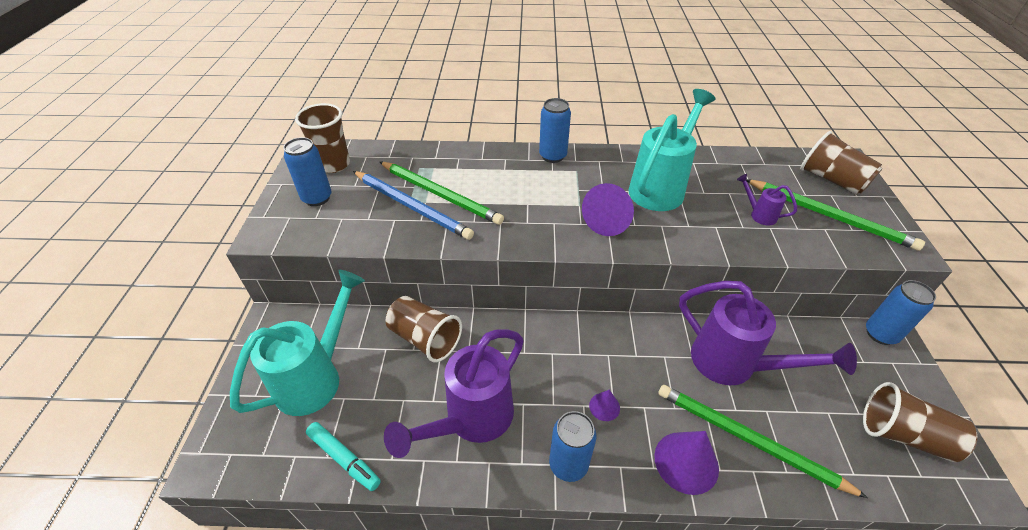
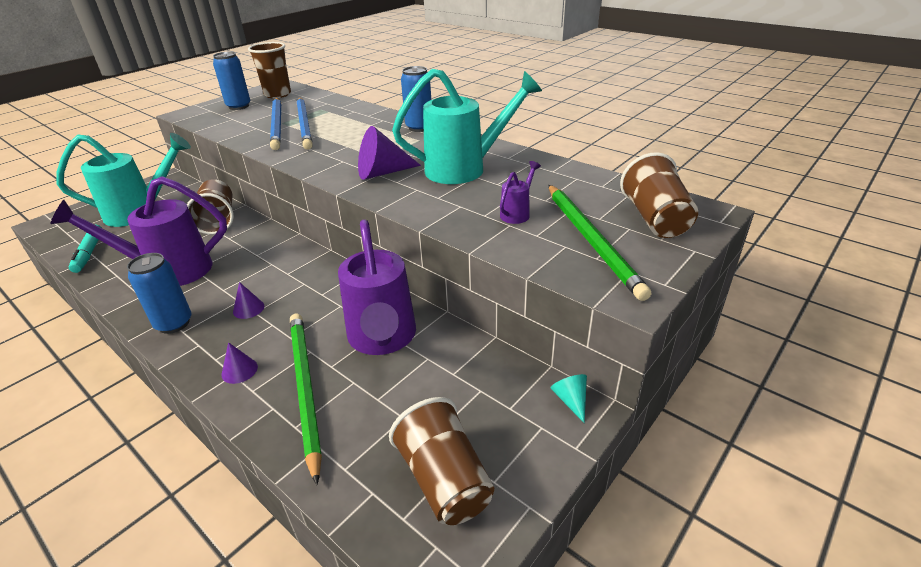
camera: 40 degrees right, 10 degrees down
green pencil [380,162,504,225] -> blue pencil [297,98,313,150]
purple cone [654,431,719,495] -> purple cone [222,342,258,384], size x0.53
purple watering can [737,174,797,226] -> purple watering can turned 45 degrees clockwise [500,161,541,224]
blue can [866,280,936,345] -> turquoise cone [550,374,587,423]

